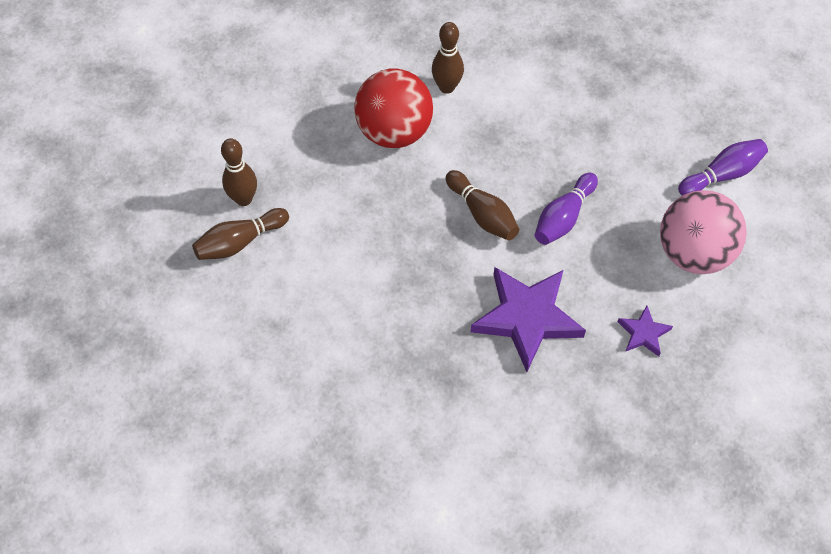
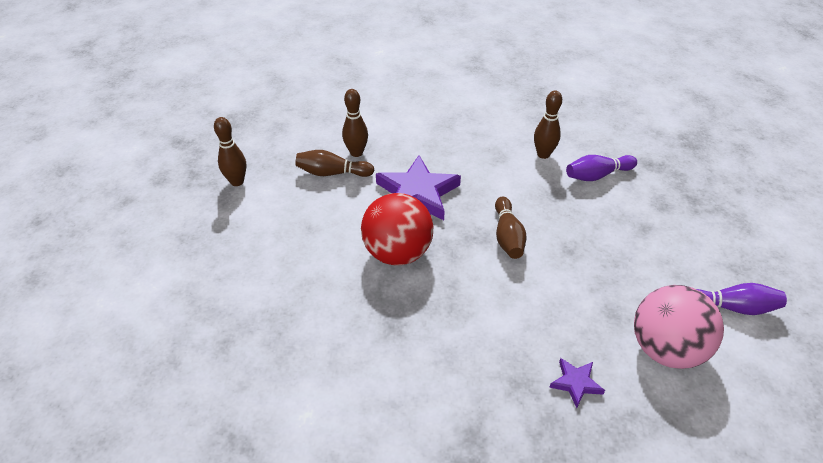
camera: 35 degrees right, 15 degrees down
red ball [354,69,433,148] -> red ball moved to [361,193,433,265]
purple star [471,267,586,372] -> purple star moved to [376,155,461,220]
purple bowling pin [535,173,598,245] -> purple bowling pin moved to [566,155,637,181]
none -> brown bowling pin [214,117,246,186]

